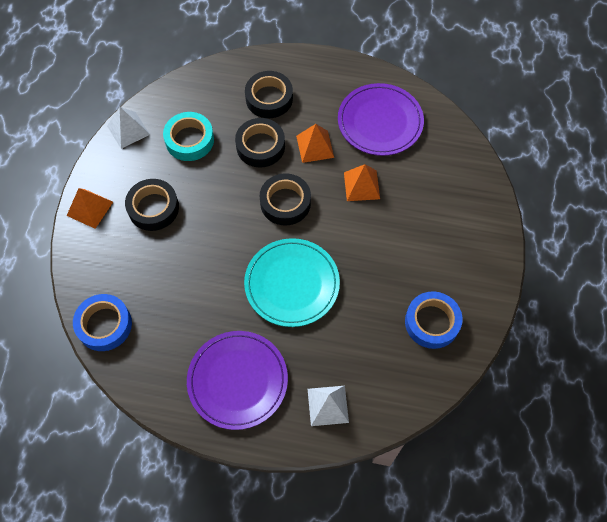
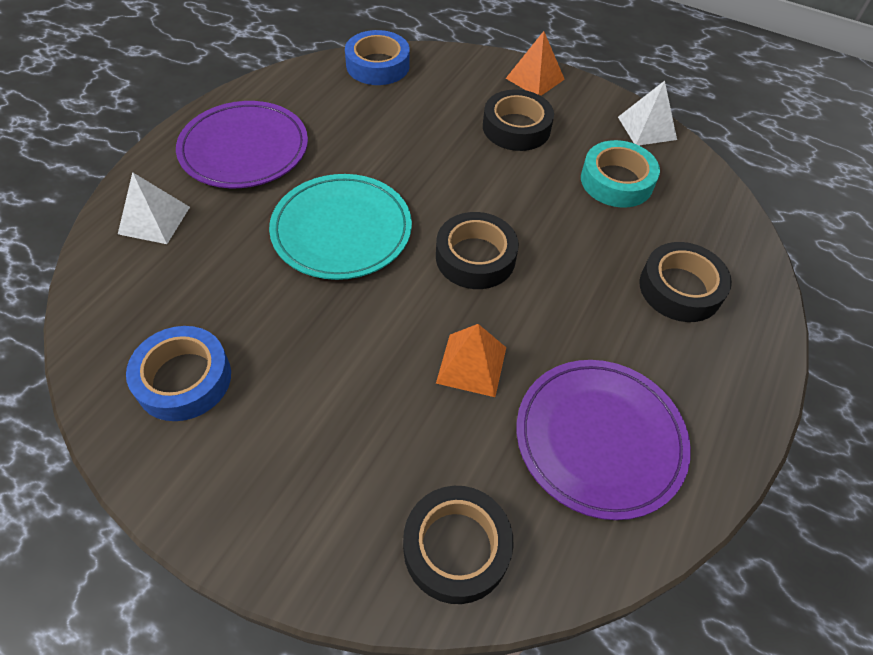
camera: 105 degrees right, 10 degrees down
black tape [235,118,285,167] -> black tape moved to [403,486,514,604]
orange pyramid [296,124,334,163] -> none

